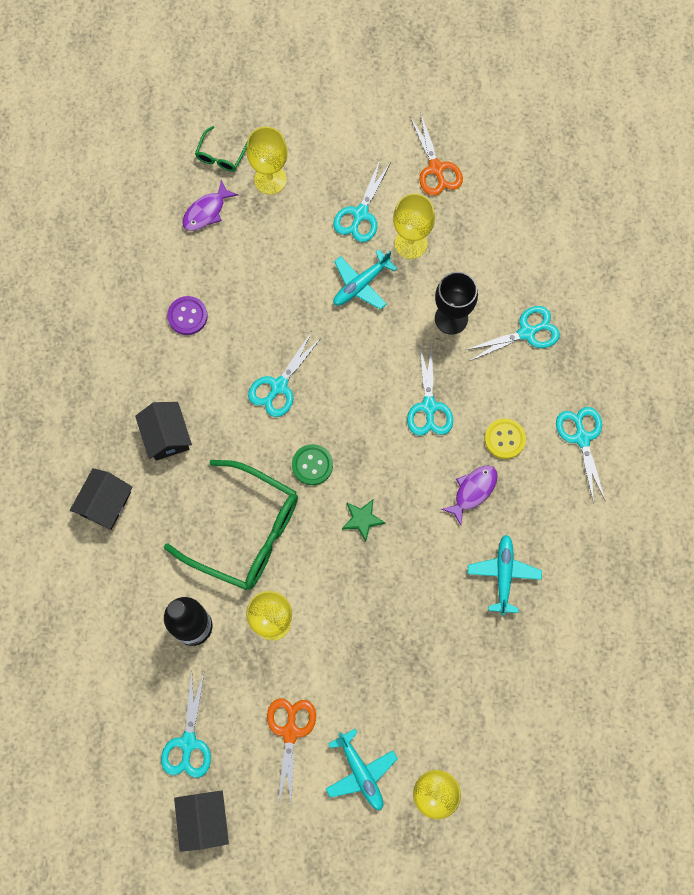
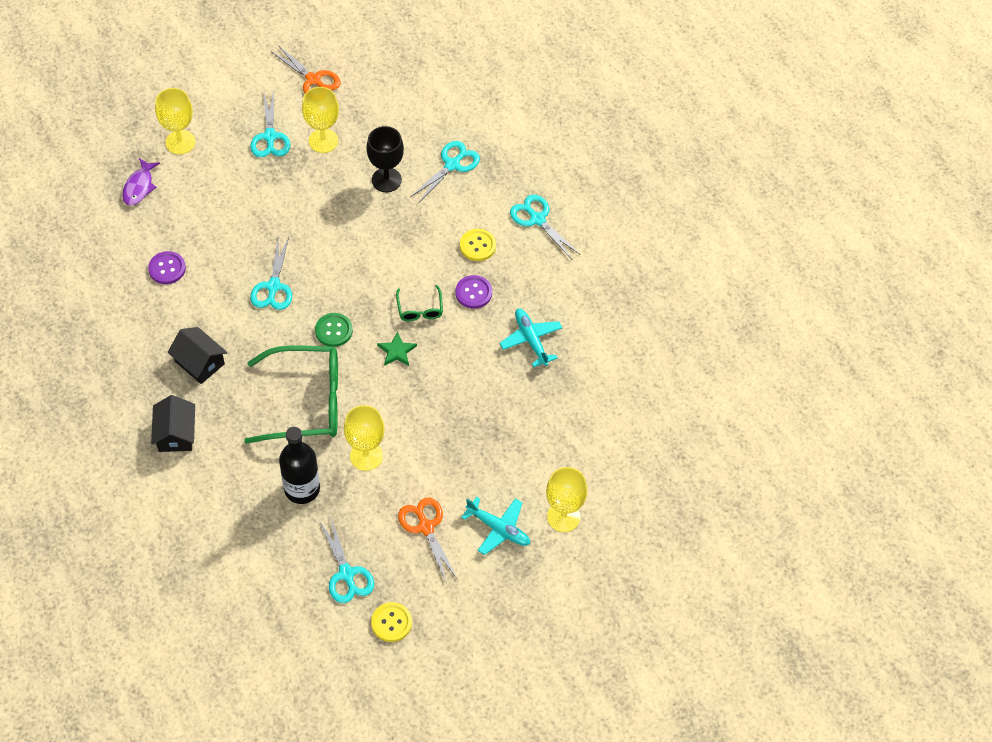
camera: 30 degrees left, 15 degrees down
black house [174,790,229,852] -> yellow button [371,602,412,642]
green glasses [195,126,247,172] -> green glasses moved to [396,285,443,321]
turquoise plane [333,250,397,310] -> none
turquoise scissors [407,345,453,436] -> none
purple fish [441,466,498,525] -> purple button [455,275,492,309]

